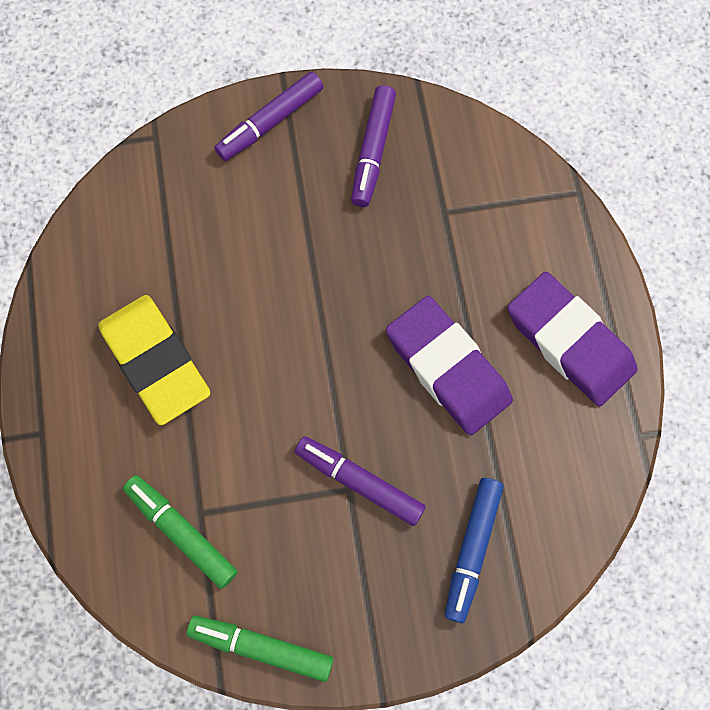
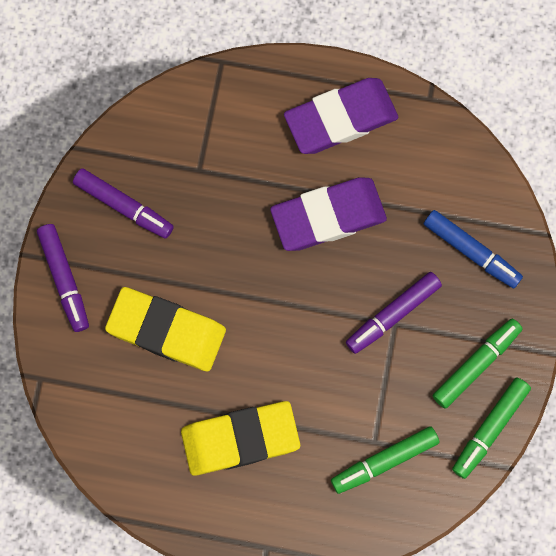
camera: 70 degrees left, 5 degrees up
none -> yellow eraser [105,287,226,371]
none -> green marker [433,319,523,409]

